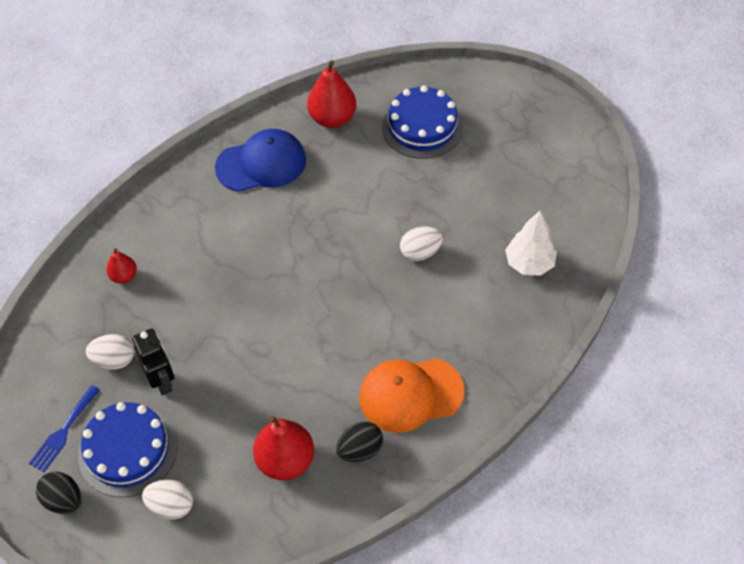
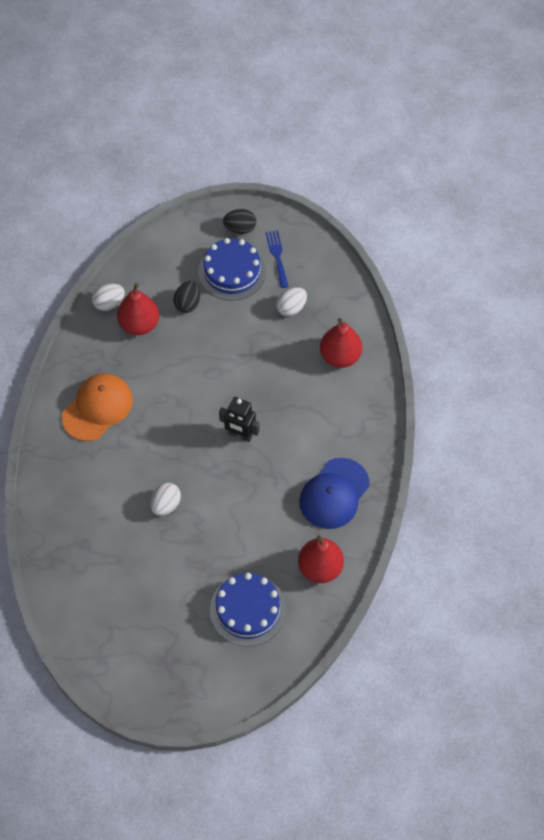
camera: 140 degrees right, 5 degrees up
red pear [106,248,137,284] -> red pear [320,318,362,368], size x1.81
black robot [132,329,174,395] -> black robot moved to [219,397,259,442]
white egg [142,480,193,519] -> white egg moved to [92,284,125,311]
black egg [336,422,383,462] -> black egg moved to [173,281,200,313]
white tree [505,211,557,275] -> none

